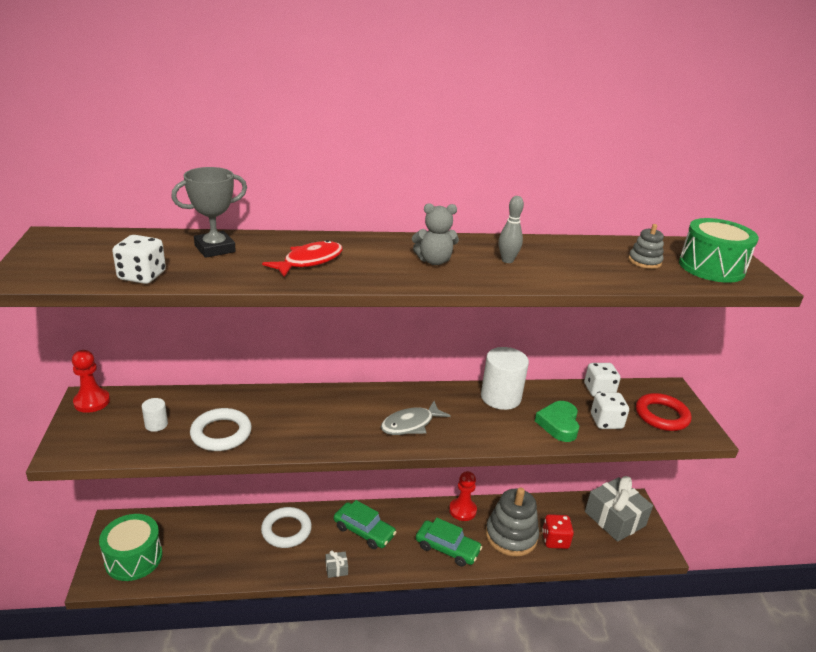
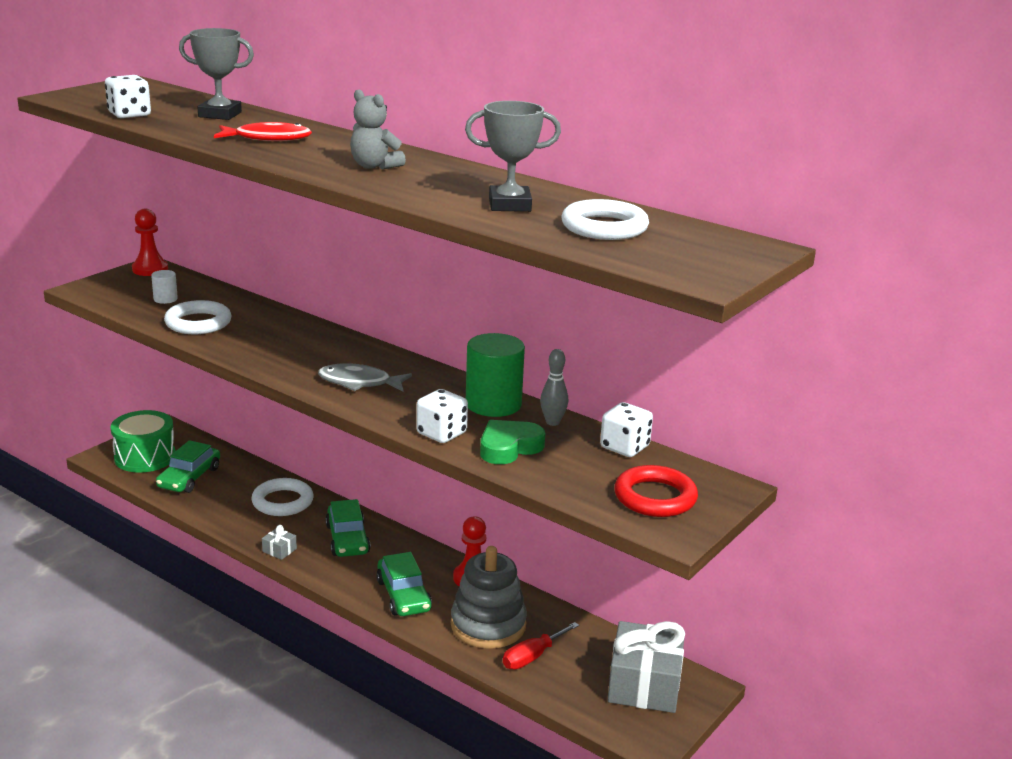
camera: 45 degrees right, 5 degrees down
white cylinder [481,347,529,410] -> green cylinder [466,333,525,417]
grey bowling pin [499,196,524,263] -> grey bowling pin moved to [540,349,568,426]
red dice [542,514,574,549] -> red screwdriver [503,622,579,669]
white dice [591,392,629,429] -> white dice moved to [416,389,468,443]
grey stacking toy [628,224,664,269] -> white ring [562,199,649,240]
green drum [679,218,759,283] -> none
none -> green car [156,440,220,493]
none -> grey trophy [465,101,561,212]

